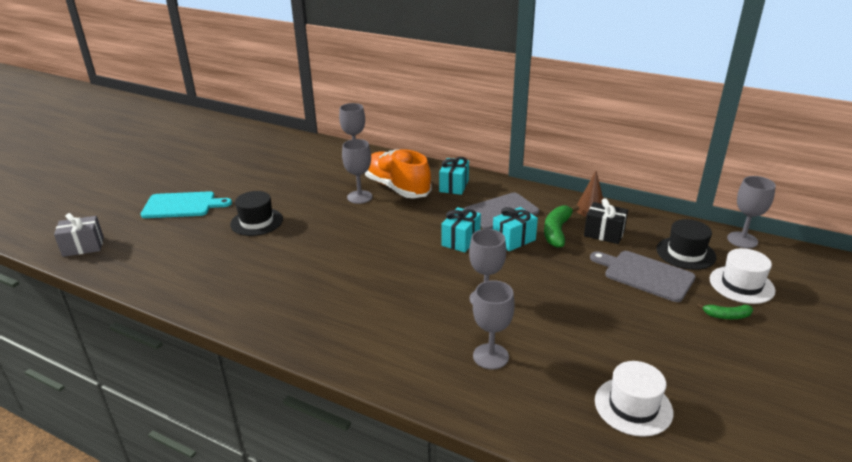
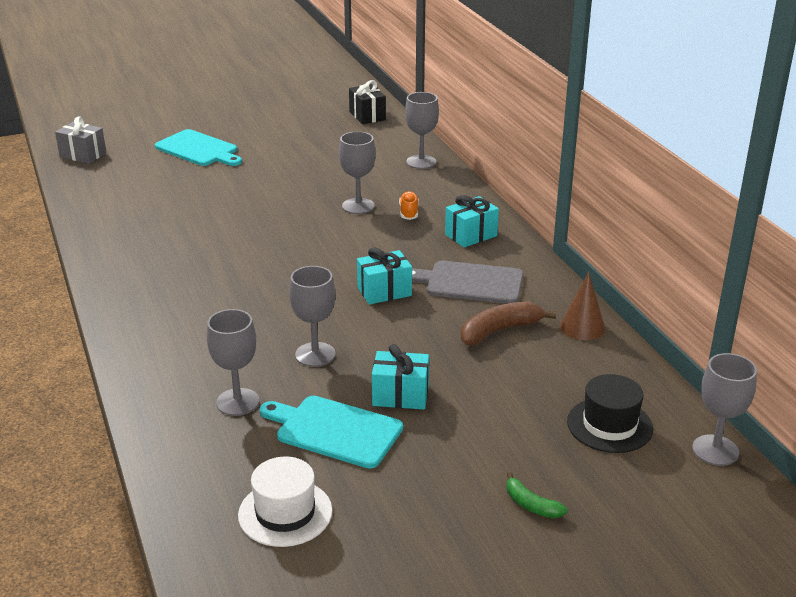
camera: 40 degrees right, 0 degrees up
black hat [230,191,283,236] -> none
orange shoe [365,149,431,198] -> orange shoe [399,191,419,220], size x0.41
turquoise gift [493,207,538,251] -> turquoise gift moved to [372,344,429,409]
green banana [544,205,579,248] -> brown banana [461,301,556,345]
black gift [584,198,628,244] -> black gift moved to [349,80,386,124]
grey cutting board [590,251,696,302] -> none
white hat [710,248,775,304] -> none
none -> turquoise cutting board [260,396,403,469]

